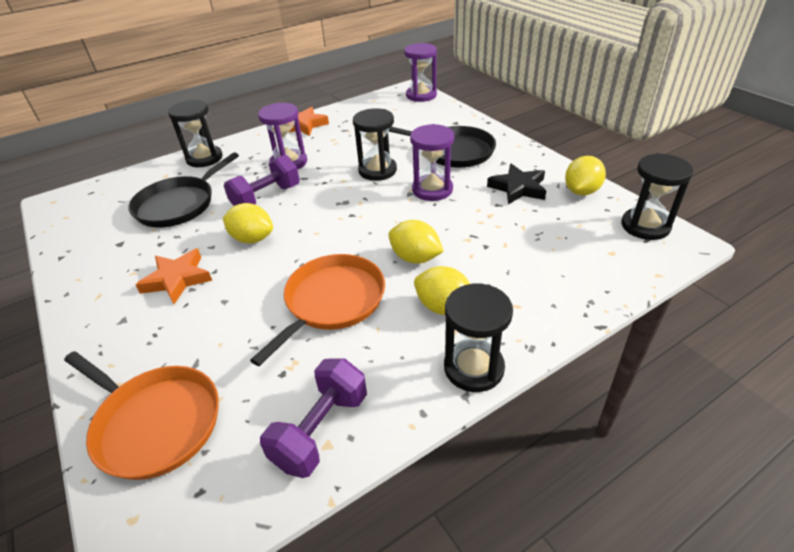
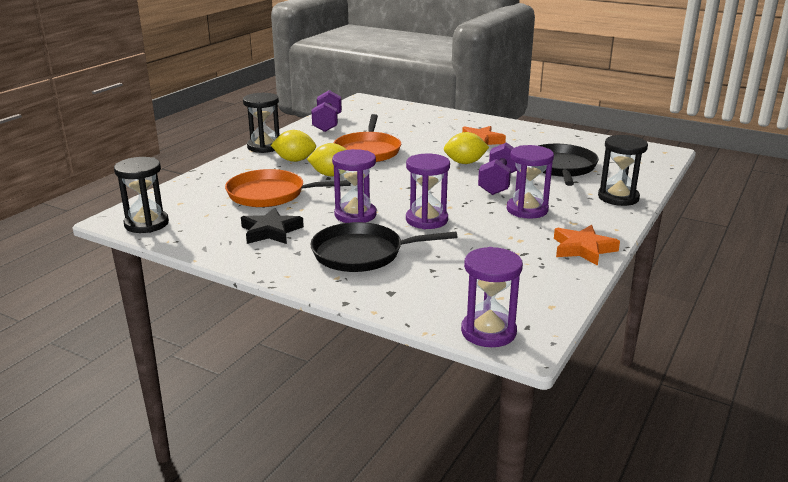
camera: 150 degrees right, 15 degrees down
orange pan [64,351,219,480] -> orange pan moved to [225,169,351,207]
black hourglass [353,108,397,181] -> purple hourglass [406,154,450,229]
yellow lemon [565,156,606,196] -> none

